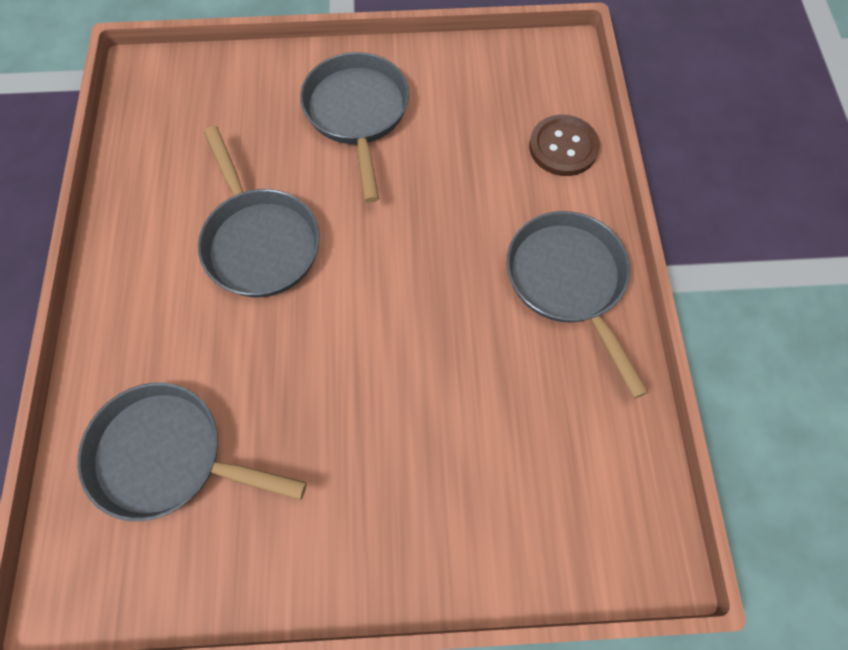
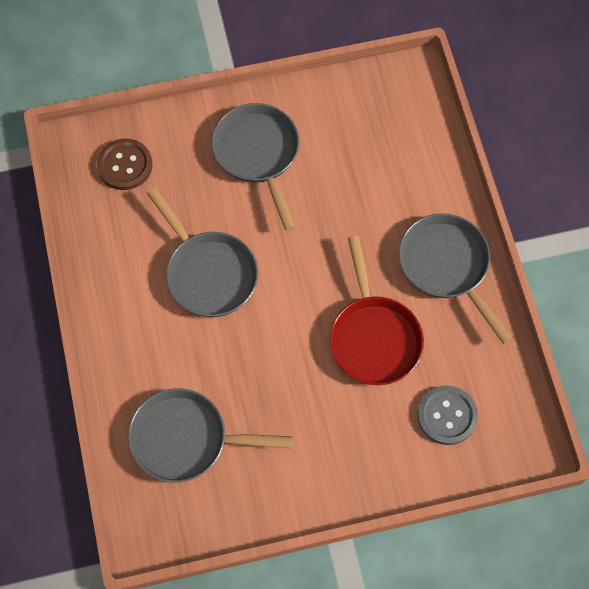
camera: 10 degrees left, 0 degrees up
brown button [529,115,600,176] -> brown button moved to [97,138,153,190]
none -> red pan [330,236,424,385]
none -> grey button [417,386,478,445]

